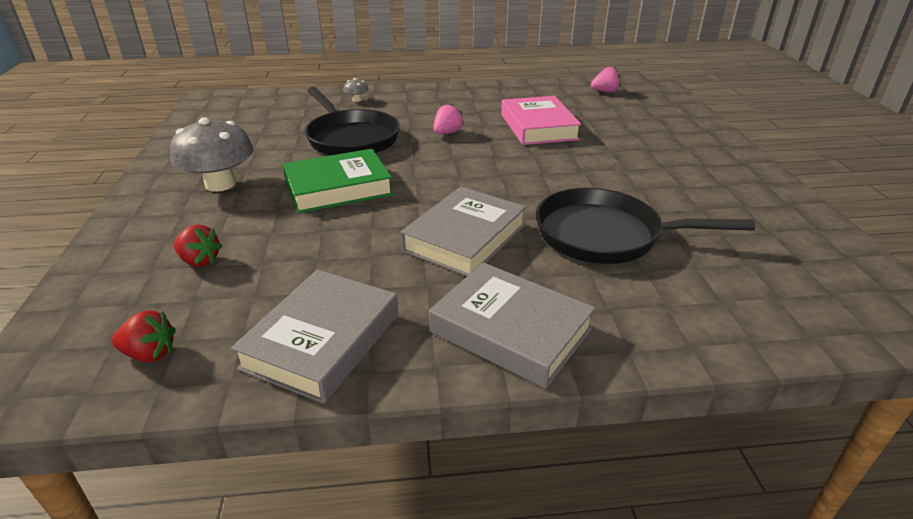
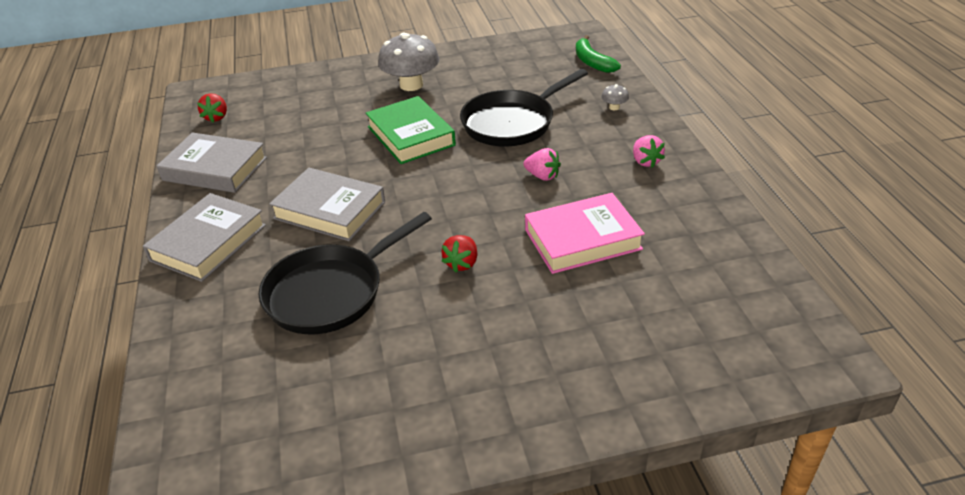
camera: 85 degrees right, 5 degrees up
red strawberry [174,225,222,267] -> red strawberry moved to [441,235,477,272]
black pan [536,188,755,264] -> black pan turned 135 degrees counterclockwise [258,212,432,334]
pink strawberry [591,67,621,93] -> pink strawberry moved to [633,135,665,168]
none -> green banana [576,35,621,73]

